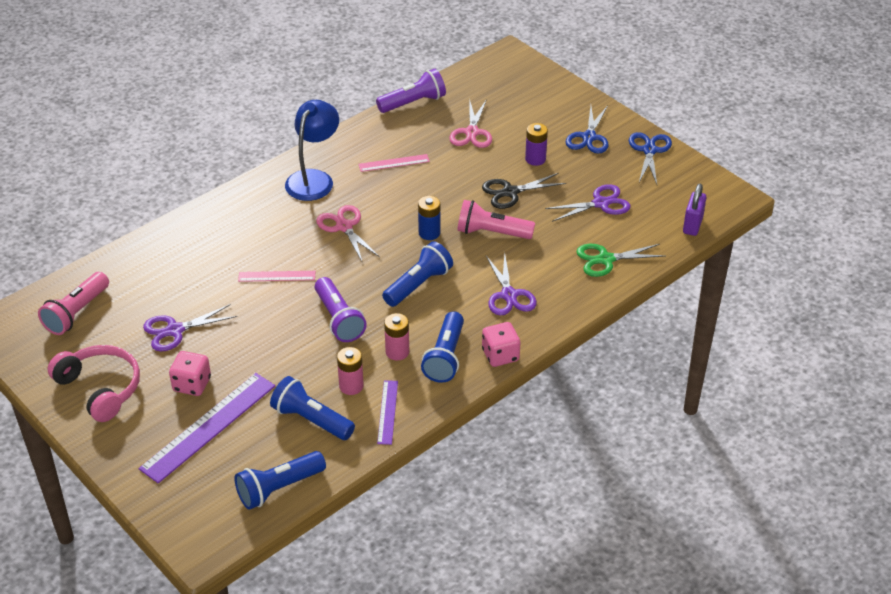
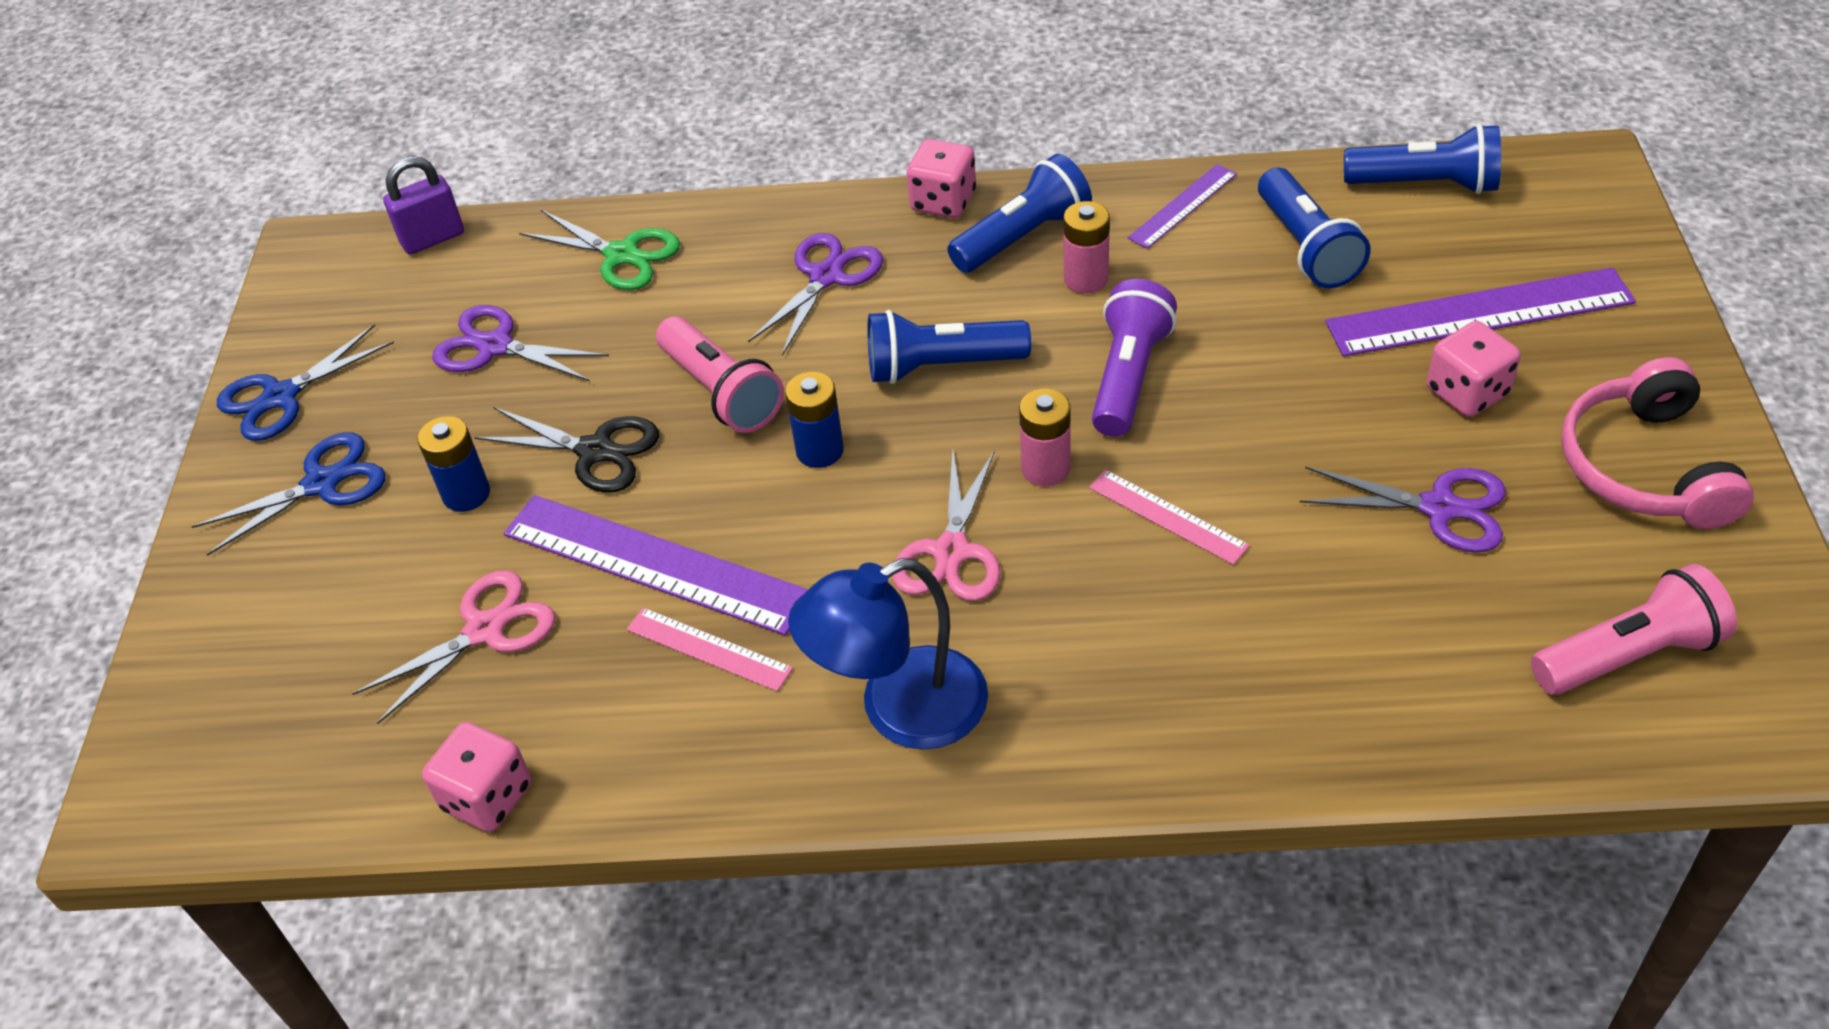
camera: 135 degrees left, 5 degrees up
pink battery [337,347,364,395] -> pink battery moved to [1019,388,1071,486]
purple flashlight [376,69,446,113] -> pink dice [422,722,531,832]
purple battery [525,123,548,166] -> blue battery [417,416,490,512]
none -> purple ruler [504,495,808,635]

